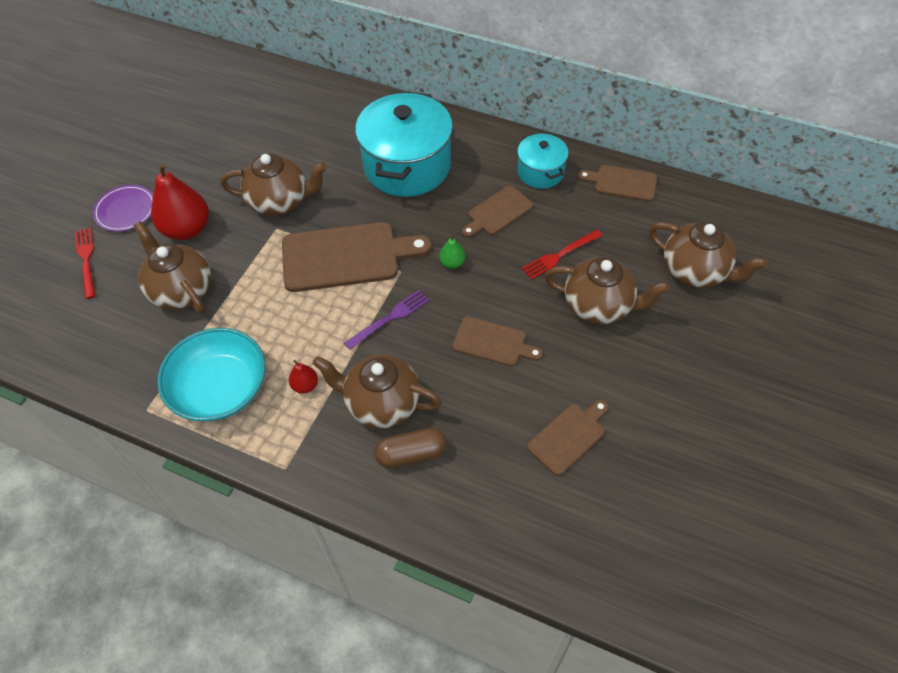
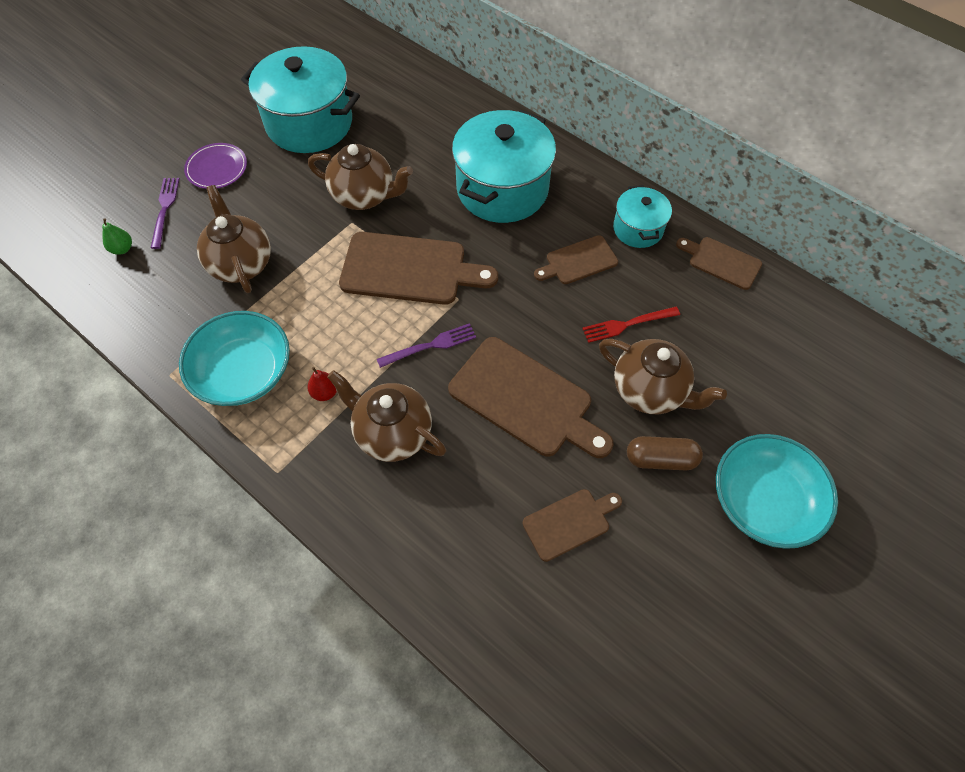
camera: 15 degrees right, 5 degrees up
red fork [75,228,95,299] -> purple fork [151,178,179,249]
red pear [151,163,209,240] -> none
brown capsule [374,428,447,468] -> brown capsule moved to [627,436,703,470]
green pear [439,234,465,269] -> green pear moved to [102,218,132,255]
brown cutting board [452,316,543,367] -> brown cutting board [448,337,614,458], size x1.81
brown teapot [649,222,767,288] -> none
none -> turquoise pot [241,46,360,153]
none -> turquoise bowl [716,434,838,549]

